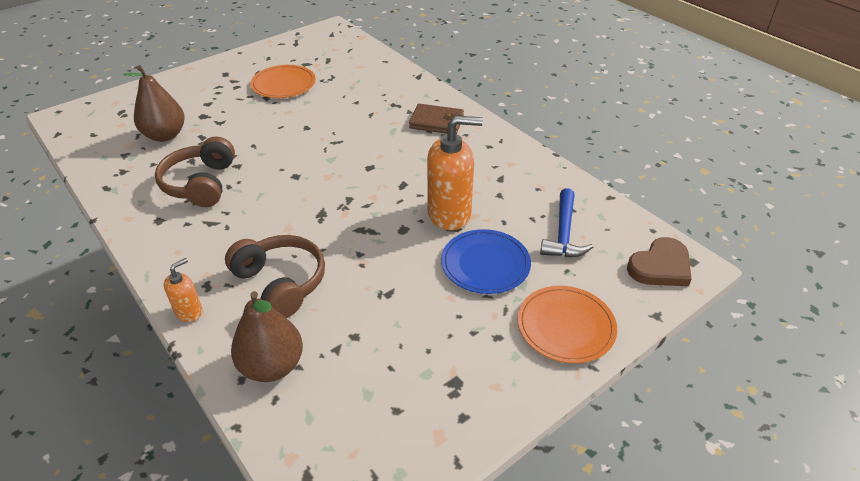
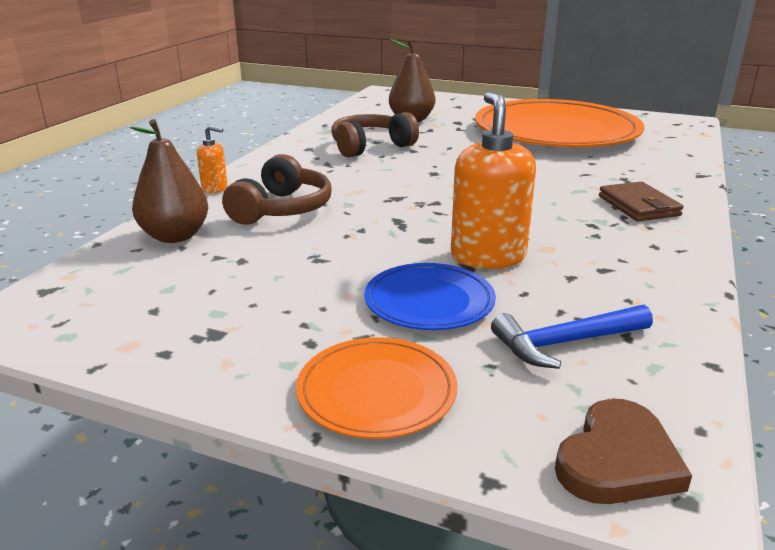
camera: 60 degrees right, 15 degrees down
orange plate [250,65,316,98] -> orange plate [475,99,645,147], size x2.19
orange soap dispenser [427,116,483,230] -> orange soap dispenser turned 150 degrees counterclockwise [451,92,536,269]
brown heart [627,237,691,287] -> brown heart turned 75 degrees counterclockwise [555,398,692,504]

